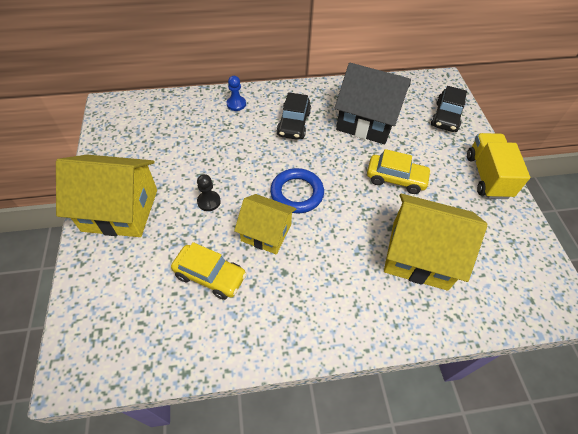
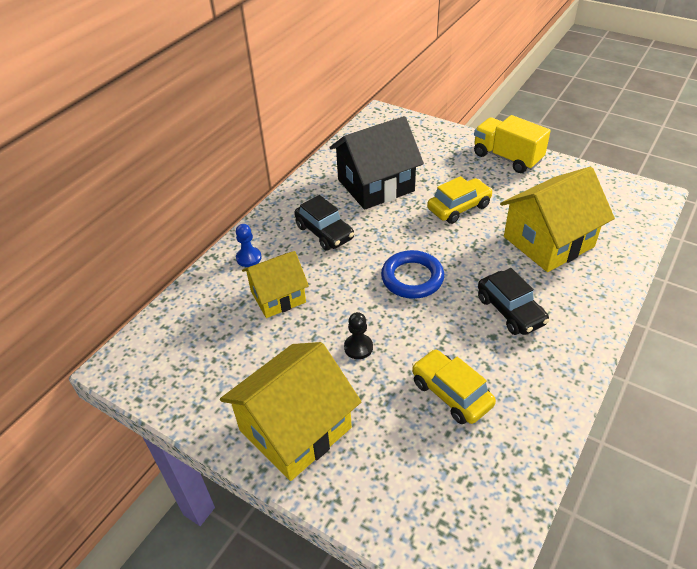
camera: 45 degrees left, 10 degrees down
yellow car [171,242,247,300] -> yellow car turned 105 degrees counterclockwise [412,349,496,424]
yellow house [234,194,296,254] -> yellow house moved to [242,251,309,318]
black car [431,86,467,132] -> black car moved to [478,268,549,335]

